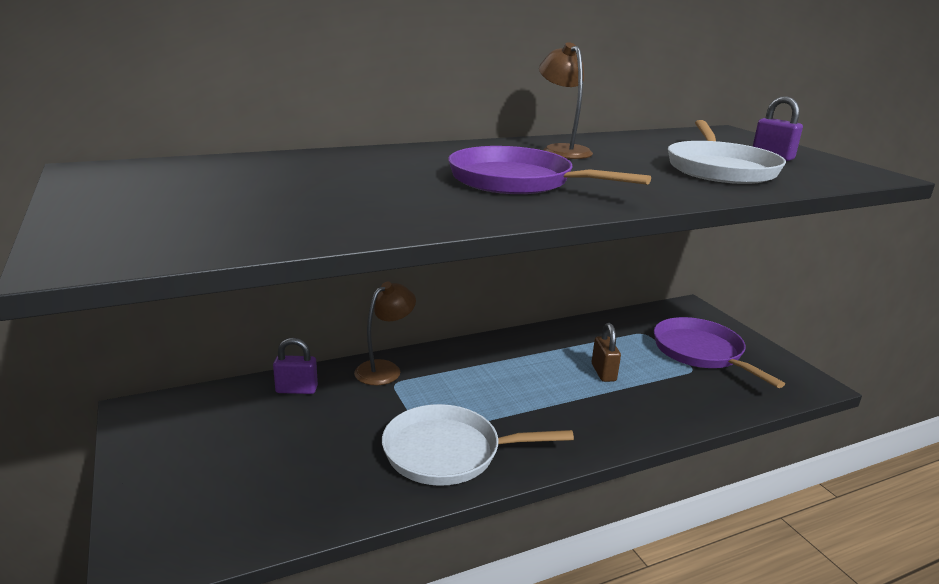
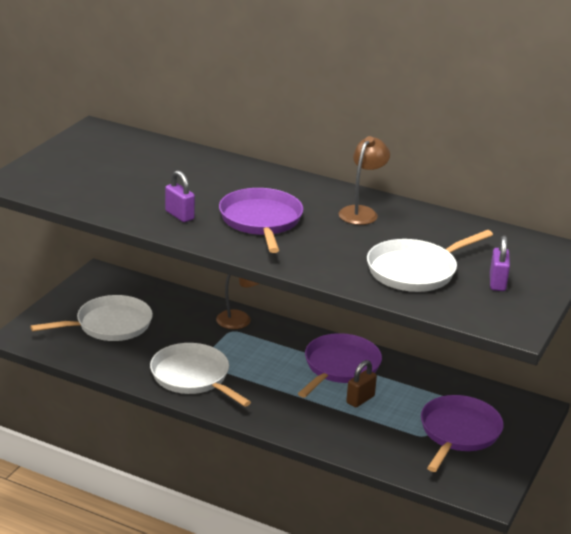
camera: 50 degrees right, 5 degrees up
purple padlock [273,338,318,394] -> purple padlock moved to [165,170,195,222]
none -> white pan [30,295,153,341]
none -> purple pan [298,333,382,398]

